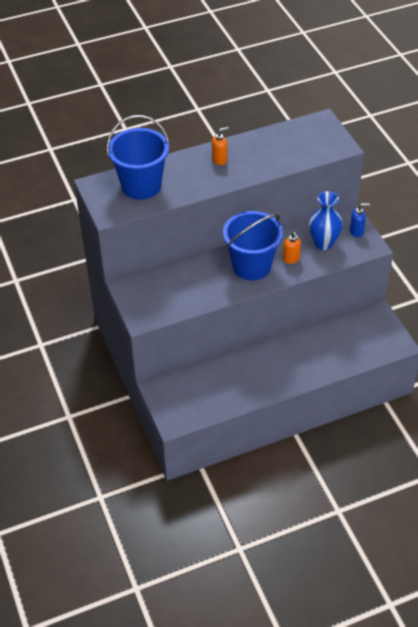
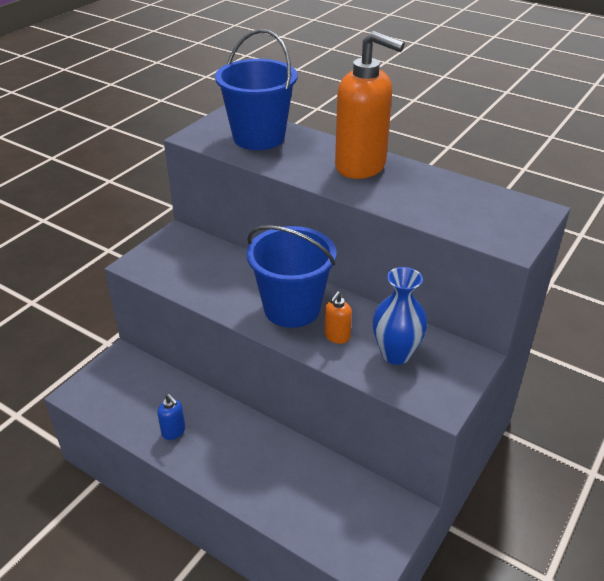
camera: 55 degrees right, 10 degrees down
orange soap dispenser [212,127,229,165] -> orange soap dispenser [335,31,405,179], size x2.40
blue soap dispenser [350,203,370,237] -> blue soap dispenser moved to [157,394,185,440]

